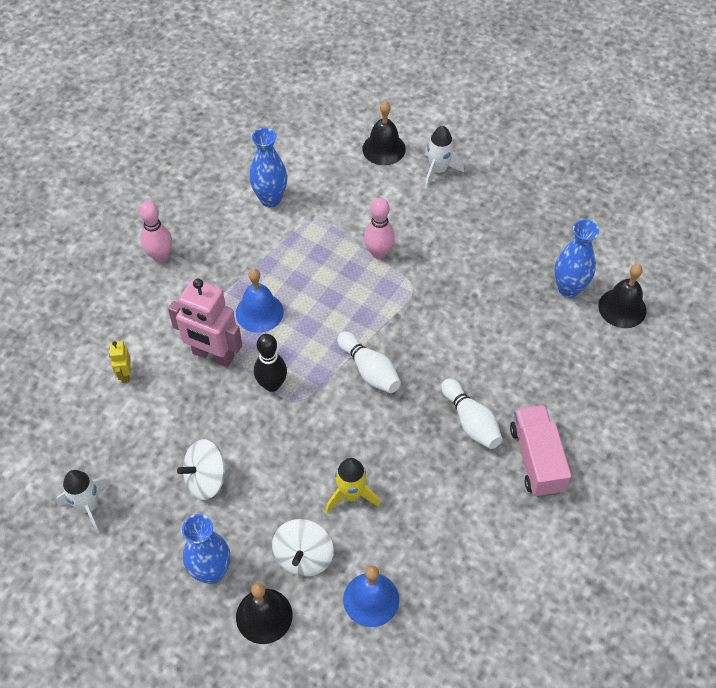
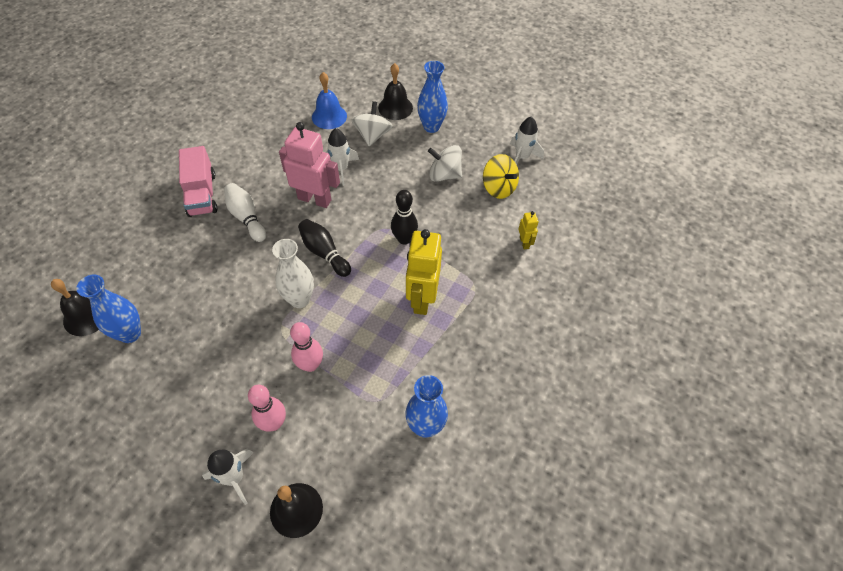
camera: 175 degrees right, 0 degrees up
pink bowling pin [139,201,172,262] -> pink bowling pin moved to [248,385,286,432]
pink robot [168,279,242,367] -> pink robot moved to [279,122,340,208]
white spinning top [177,439,229,500] -> white spinning top turned 135 degrees counterclockwise [428,145,462,182]
blue bell [236,269,284,333] -> yellow robot [406,229,442,315]
yellow rocket [326,458,380,513] -> white rocket [326,128,359,186]
white bowling pin [337,332,401,393] -> black bowling pin [298,219,351,277]
none -> white vase [272,239,314,308]
none -> yellow spinning top [483,154,519,199]

